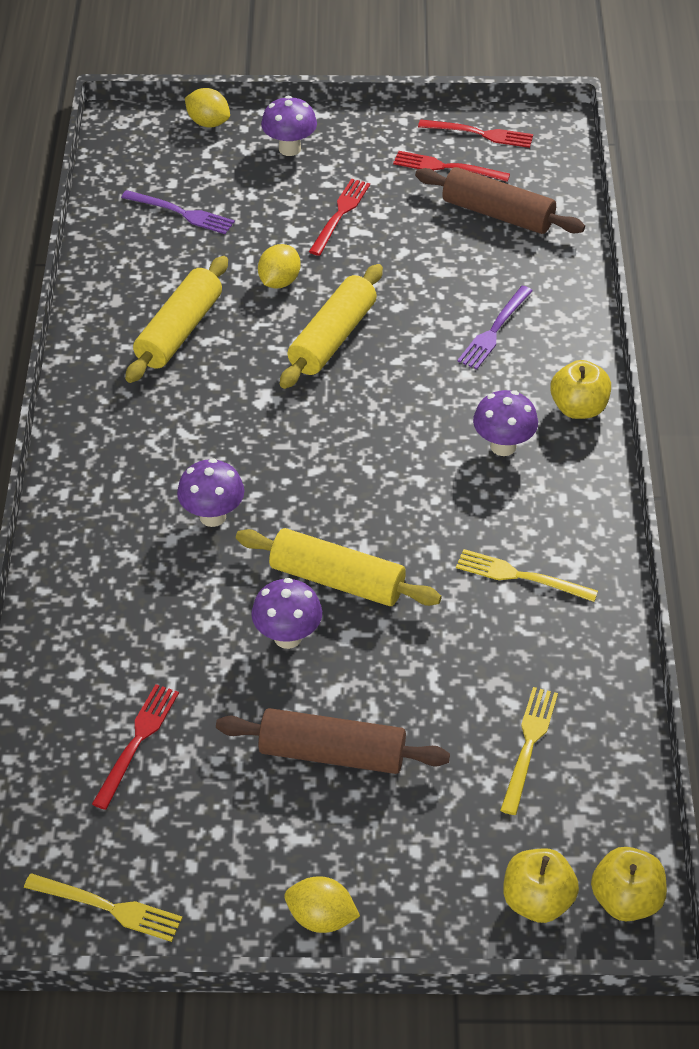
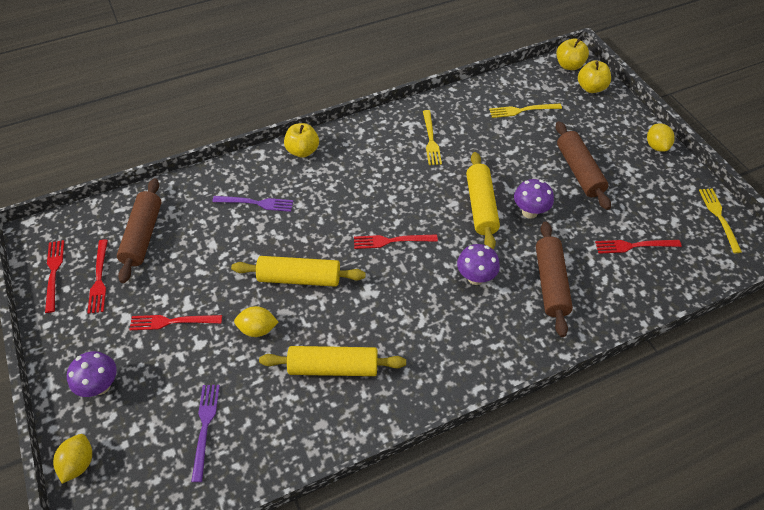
camera: 115 degrees left, 5 degrees up
purple mushroom [473,390,538,456] -> none
none -> red fork [354,234,438,249]
none -> brown rolling pin [536,221,573,337]

